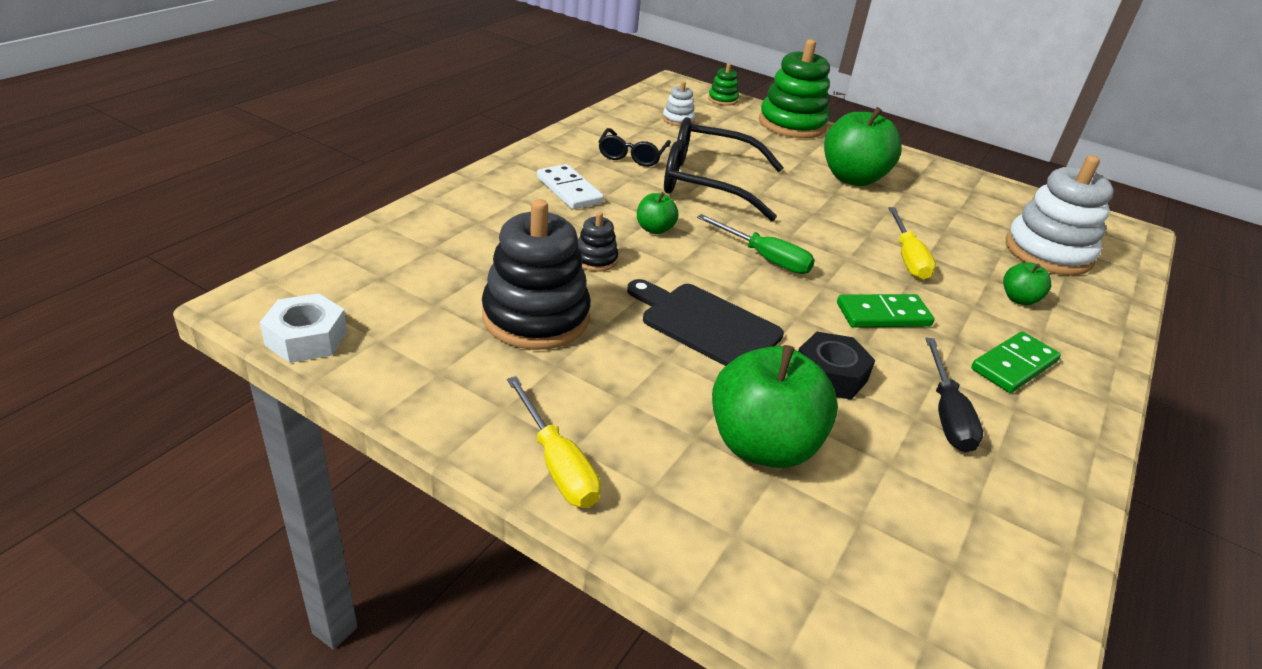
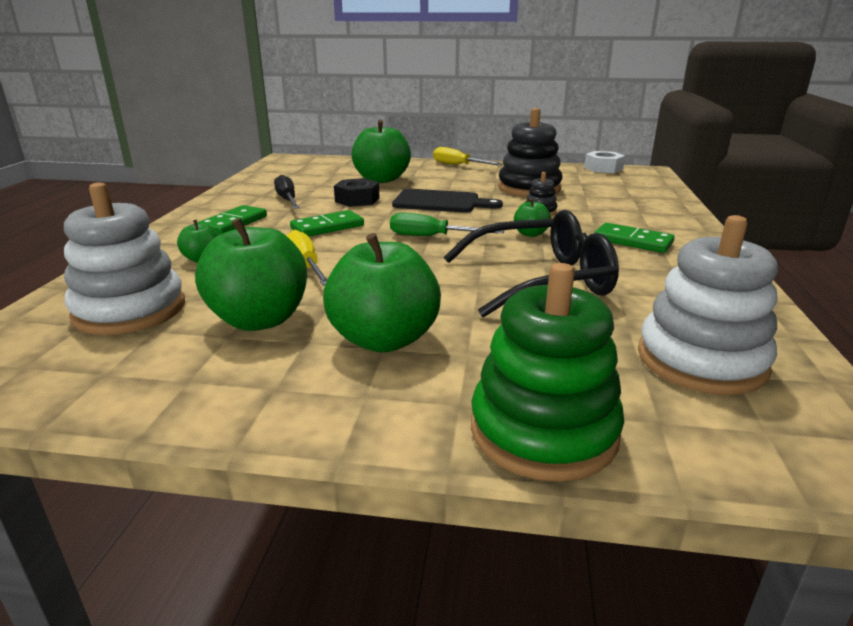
camera: 160 degrees right, 10 degrees down
white domino [537,164,604,209] -> green domino [594,223,675,253]
black glasses [598,128,671,167] -> none
white stacking toy [663,81,695,126] -> white stacking toy [638,215,778,395], size x2.18
green stacking toy [708,63,739,106] -> none
none -> green apple [195,218,307,331]

